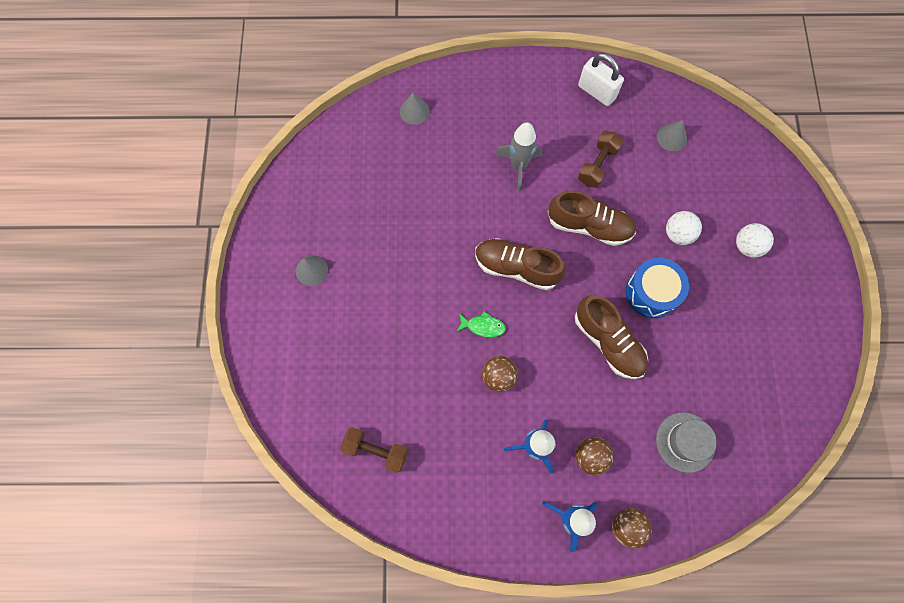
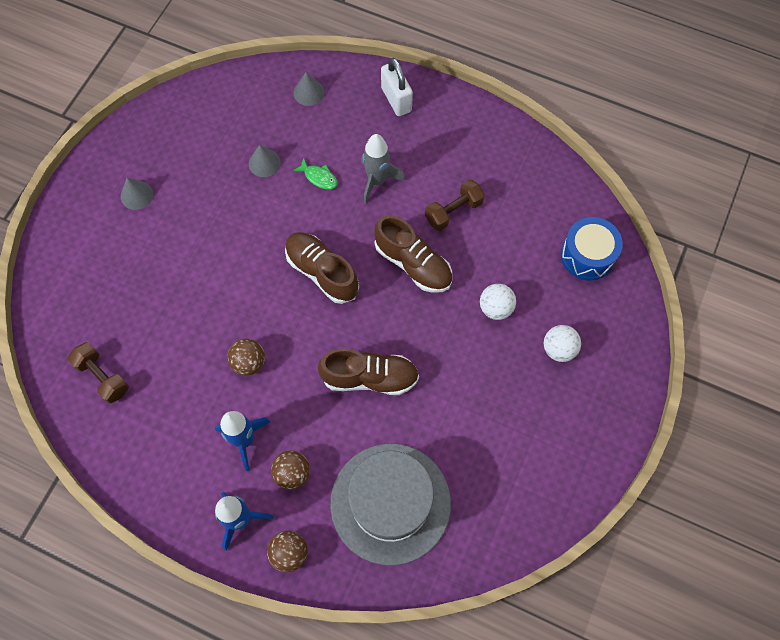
camera: 25 degrees right, 5 degrees down
green fish [456,311,506,337] -> green fish moved to [293,158,338,190]
brown shoe [575,295,648,379] -> brown shoe turned 75 degrees counterclockwise [318,348,419,395]
white padlock [578,53,624,106] -> white padlock moved to [381,58,413,116]
blue drum [626,258,689,318] -> blue drum moved to [561,217,623,281]
grey hat [656,412,717,473] -> grey hat [330,444,451,566], size x1.90
grey cone [657,120,687,151] -> grey cone moved to [249,145,281,177]

